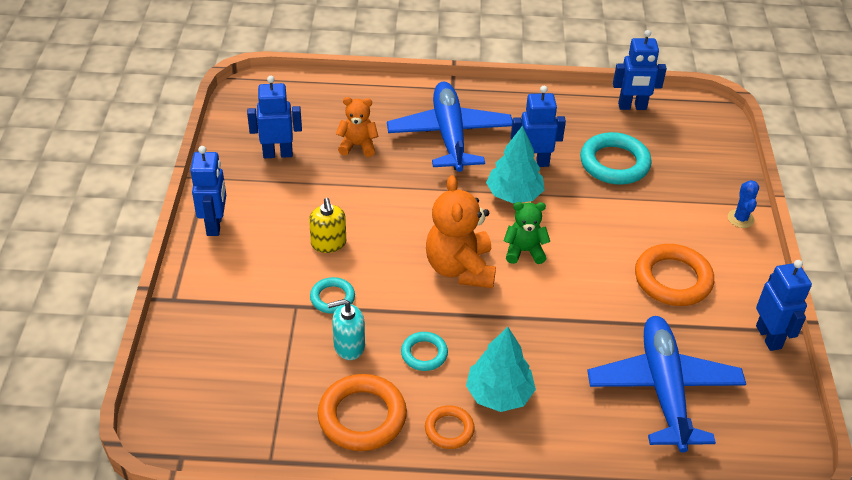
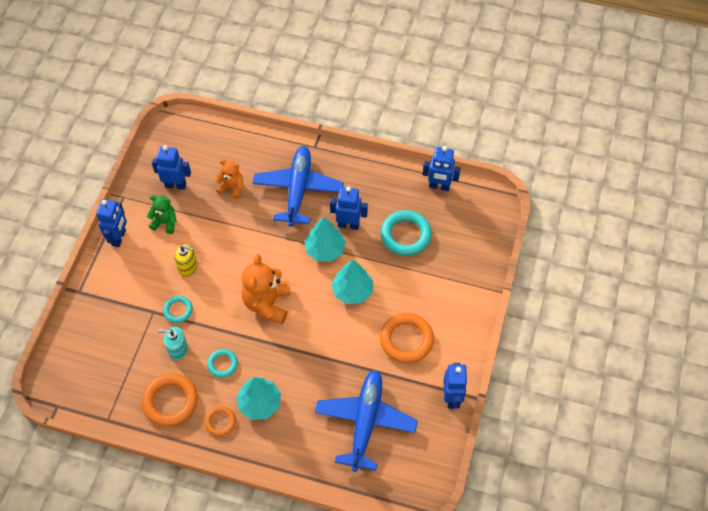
camera: 15 degrees right, 15 degrees up
yellow soap dispenser [309,198,346,253] -> yellow soap dispenser turned 75 degrees counterclockwise [174,244,198,277]
green teddy bear [504,202,550,264] -> green teddy bear moved to [147,196,177,234]
blue cactus [728,180,759,228] -> none
none -> turquoise tree [331,260,373,304]

